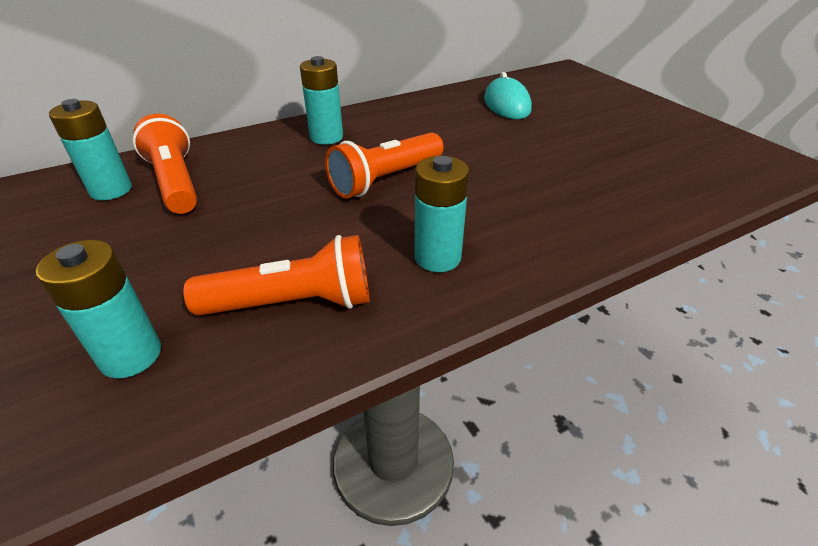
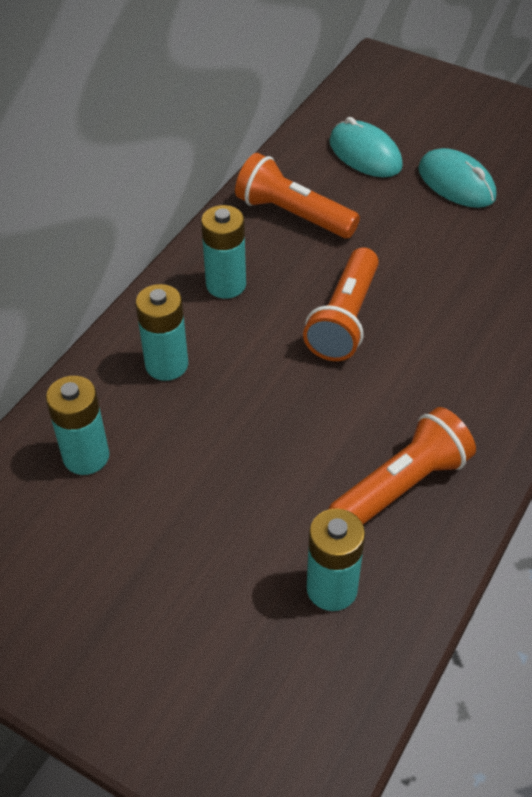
camera: 30 degrees left, 10 degrees up
orange flashlight [133,114,197,214] -> orange flashlight moved to [235,153,360,238]
turquoise battery [414,156,469,272] -> turquoise battery moved to [136,284,188,381]
none -> turquoise mouse [418,148,496,208]

